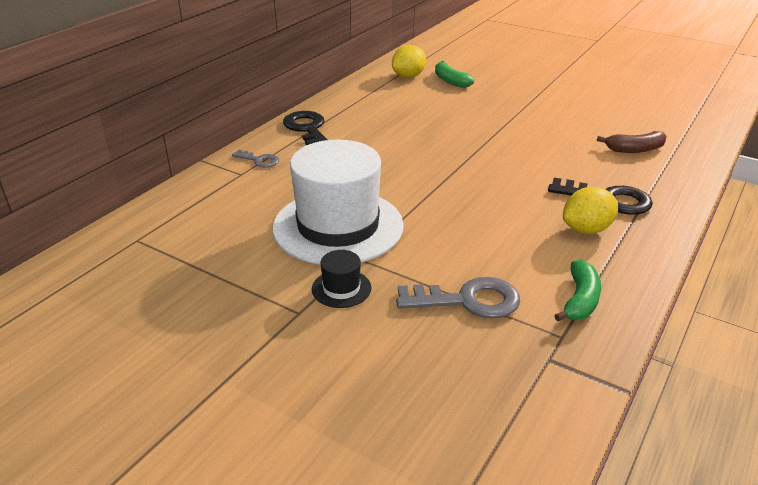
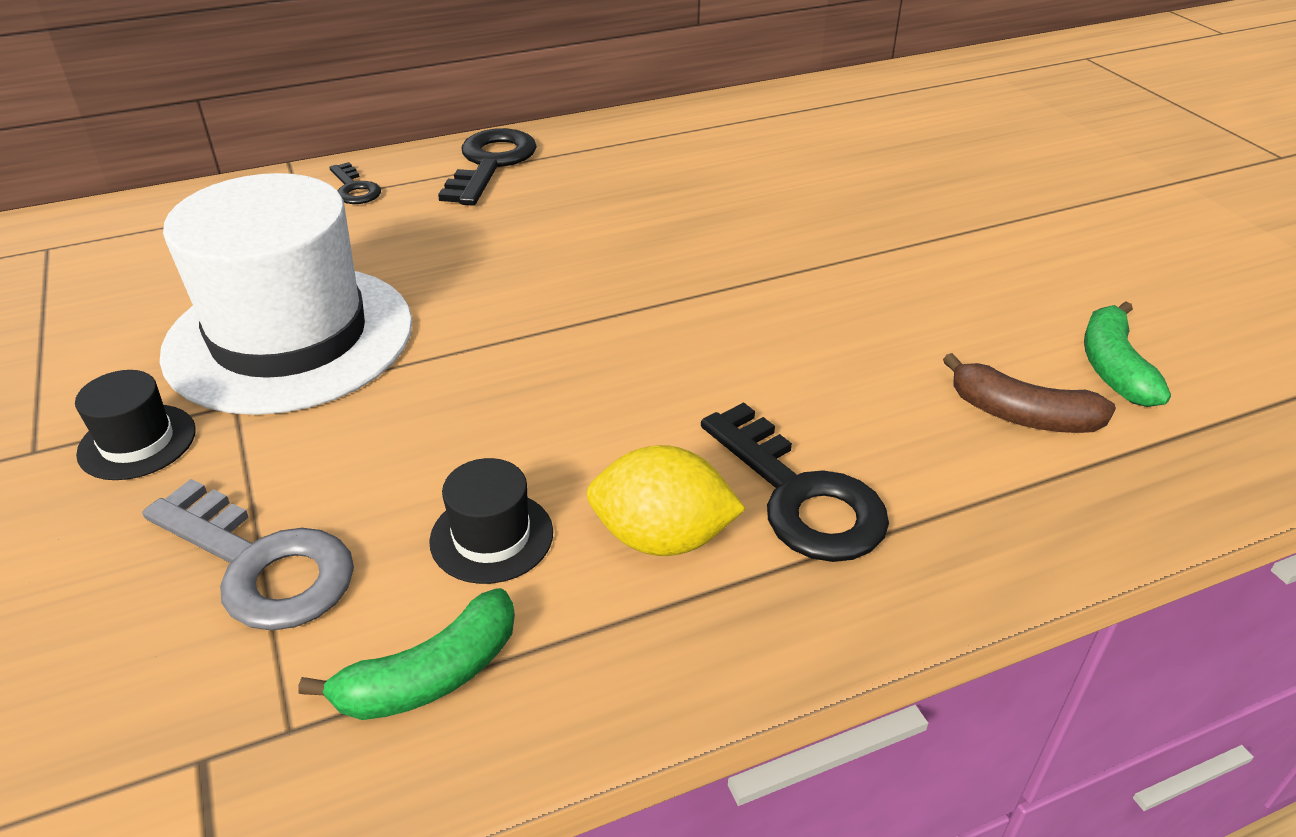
camera: 35 degrees right, 5 degrees up
grey key [232,150,279,167] -> black key [329,162,381,204]
yellow lemon [392,45,426,78] -> none
green banana [435,61,474,88] -> green banana moved to [1084,301,1171,407]
none -> black hat [429,458,553,584]

